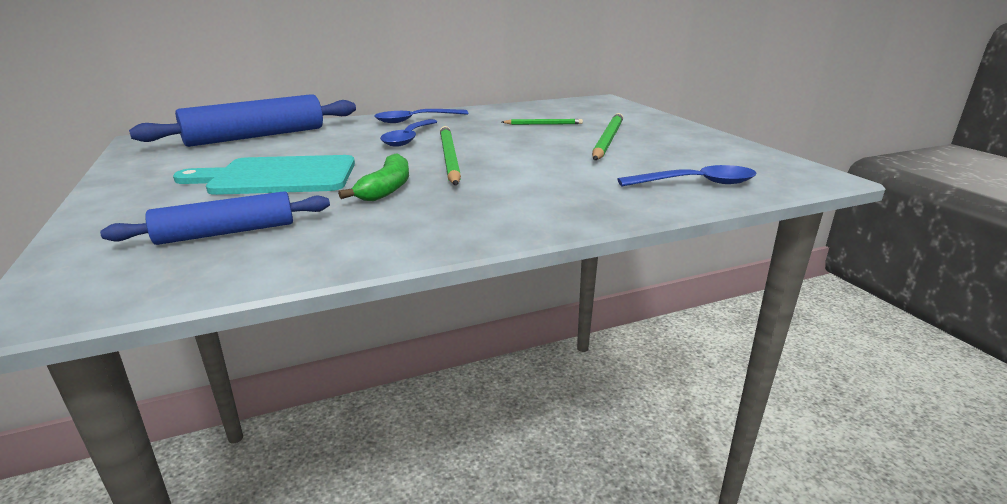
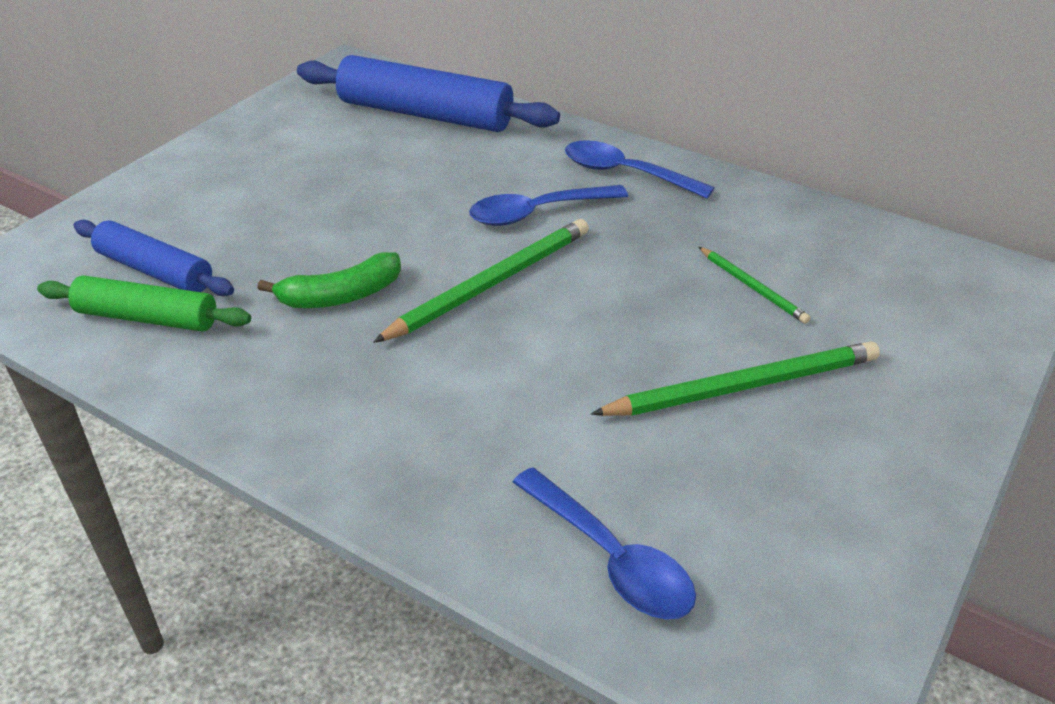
camera: 55 degrees right, 15 degrees up
turquoise cutting board [173,155,355,195] -> none
none -> green rolling pin [37,275,251,331]

